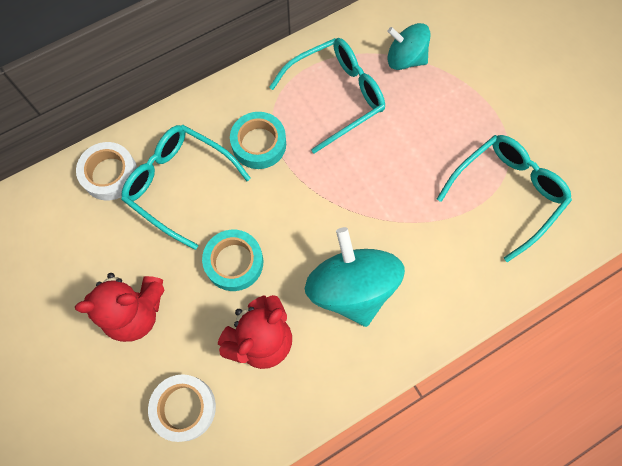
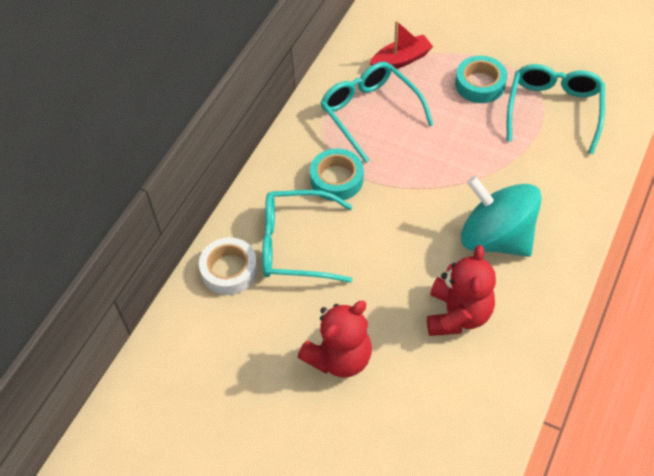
camera: 30 degrees left, 15 degrees down
white tape [148,374,216,442] -> none
turquoise tape [202,230,263,291] -> turquoise tape moved to [455,56,507,103]
turquoise glasses [269,38,385,154] -> turquoise glasses turned 60 degrees counterclockwise [320,62,434,163]
turquoise spinning top [387,23,430,70] -> red boat [369,20,433,69]

